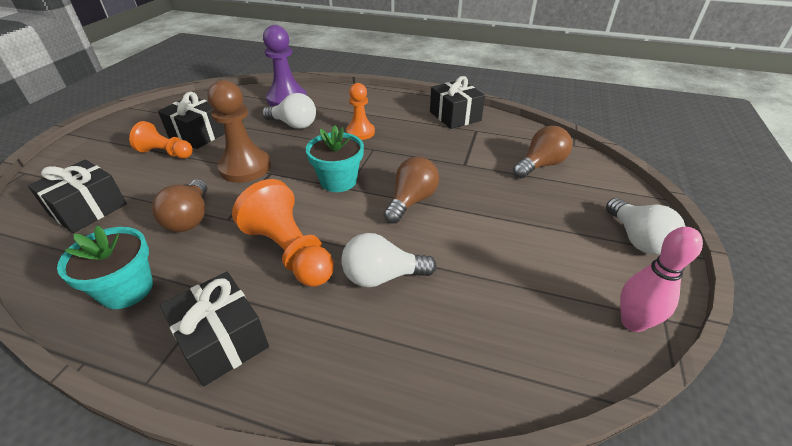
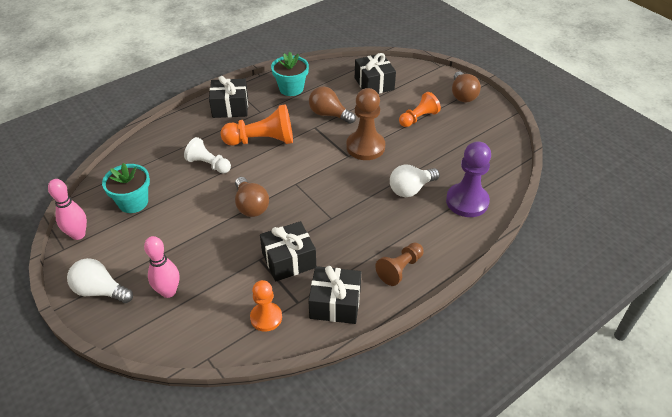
camera: 125 degrees right, 5 degrees up
black gift [158,92,225,149] -> black gift moved to [260,221,316,282]
turquoise flower pot [306,125,364,192] -> turquoise flower pot moved to [102,163,150,213]
white light bulb [341,233,437,287] -> white pawn [184,137,231,174]
orange pawn [346,83,375,140] -> orange pawn moved to [250,280,282,332]
brown light bulb [513,125,572,178] -> brown light bulb moved to [452,71,481,103]
none -> pink bowling pin [144,236,179,298]
none -> brown pawn [375,242,423,286]

